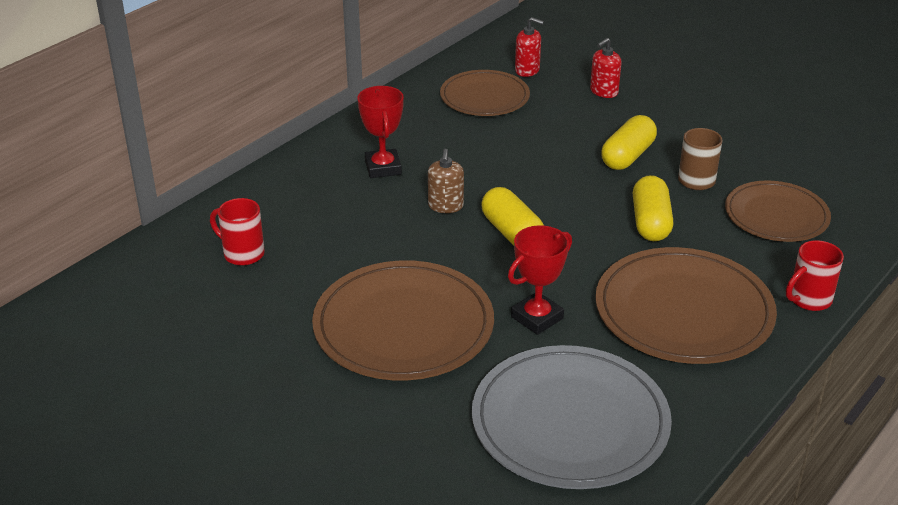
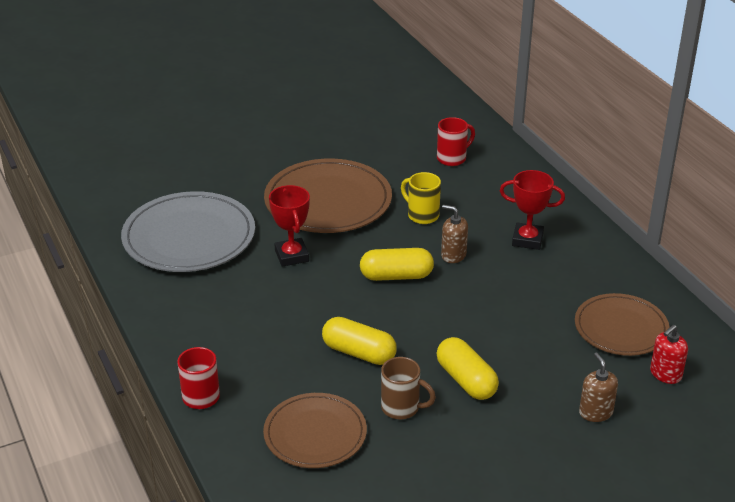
camera: 115 degrees right, 0 degrees up
red soap dispenser [590,38,622,98] -> brown soap dispenser [579,353,618,422]
brown plate [595,247,777,364] -> none
none -> yellow mug [401,172,441,224]

